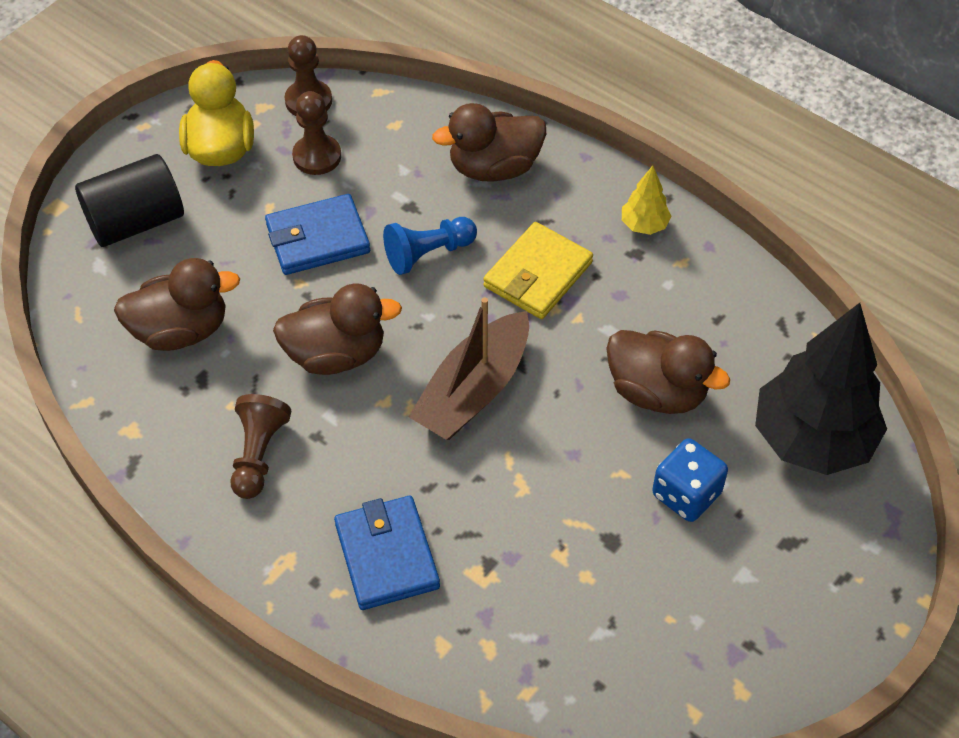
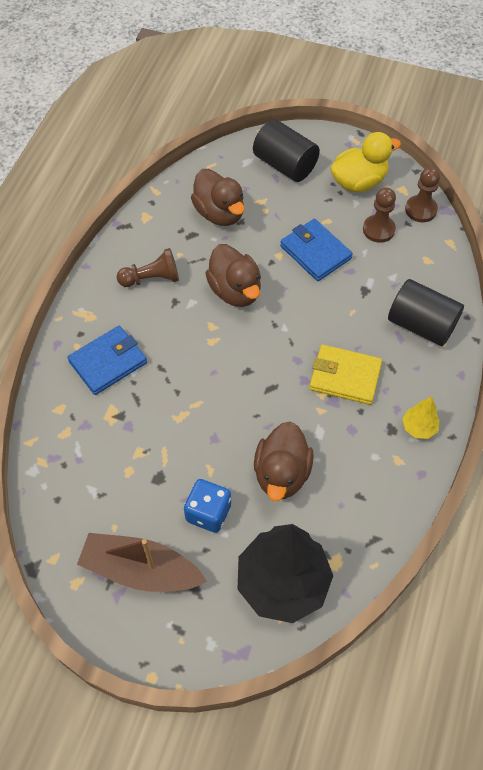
camera: 70 degrees right, 5 degrees up
blue pawn [383,217,477,275] -> none
brown boat [408,297,529,440] -> brown boat moved to [77,533,207,592]
brown duck [432,103,546,182] -> black cylinder [388,279,464,346]

